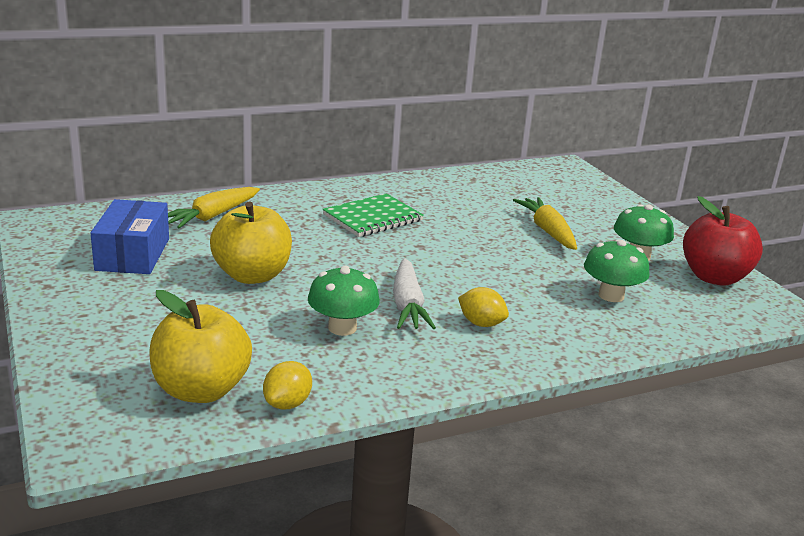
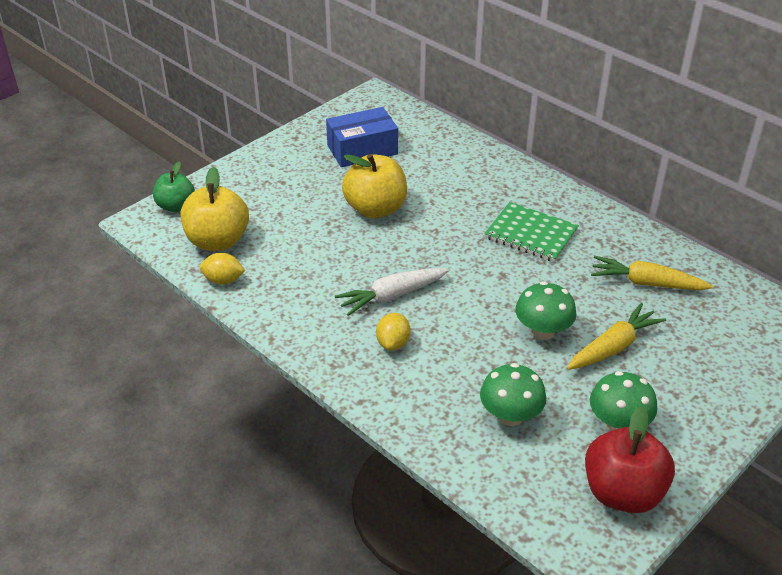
camera: 70 degrees right, 15 degrees up
yellow carrot [168,187,260,229] -> yellow carrot moved to [591,256,713,291]
green mushroom [308,265,380,336] -> green mushroom moved to [515,281,576,340]
none -> green apple [153,162,195,212]

